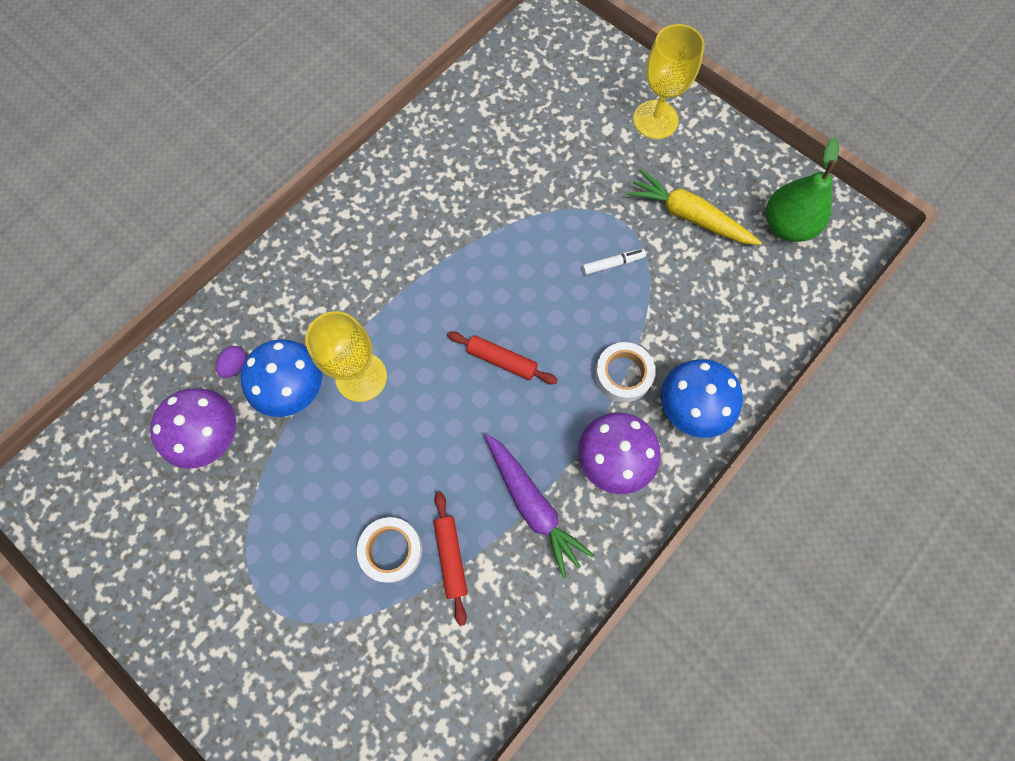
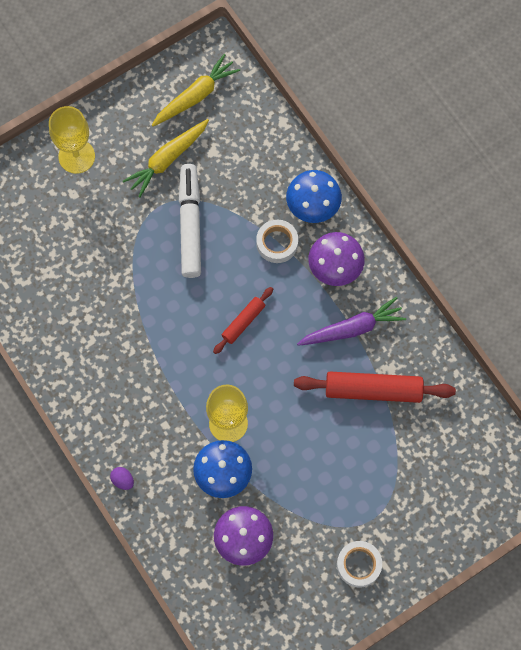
camera: 75 degrees left, 0 degrees up
purple egg [216,346,247,378] -> purple egg moved to [110,467,134,490]
white tape [357,517,423,583] -> white tape moved to [337,541,382,588]
red rolling pin [433,492,468,626] -> red rolling pin [294,372,456,403], size x1.79
white marker [582,249,646,275] -> white marker [179,164,201,278], size x2.36
green pear [766,137,839,242] -> yellow carrot [152,54,240,127]

